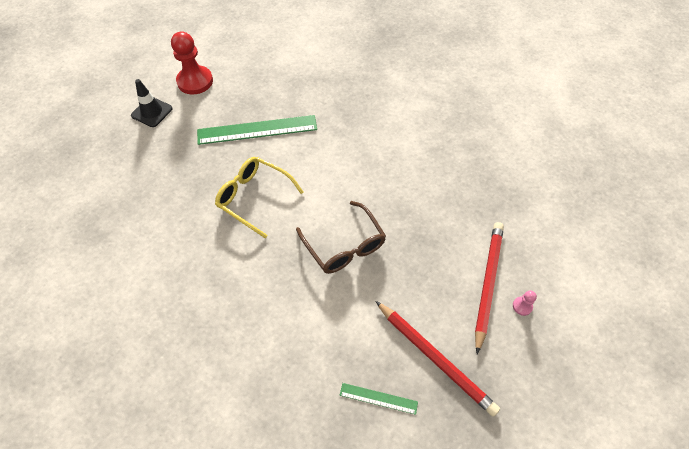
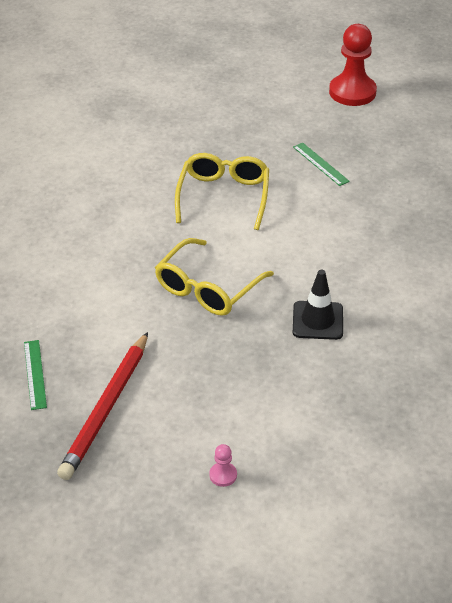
camera: 65 degrees right, 15 degrees down
black traffic cone [131,79,173,127] -> black traffic cone moved to [293,270,343,340]
green ruler [197,115,317,145] -> green ruler [293,143,350,186], size x0.48
brown glasses [296,201,386,274] -> yellow glasses [155,238,274,316]
red pencil [475,222,504,354] -> none

